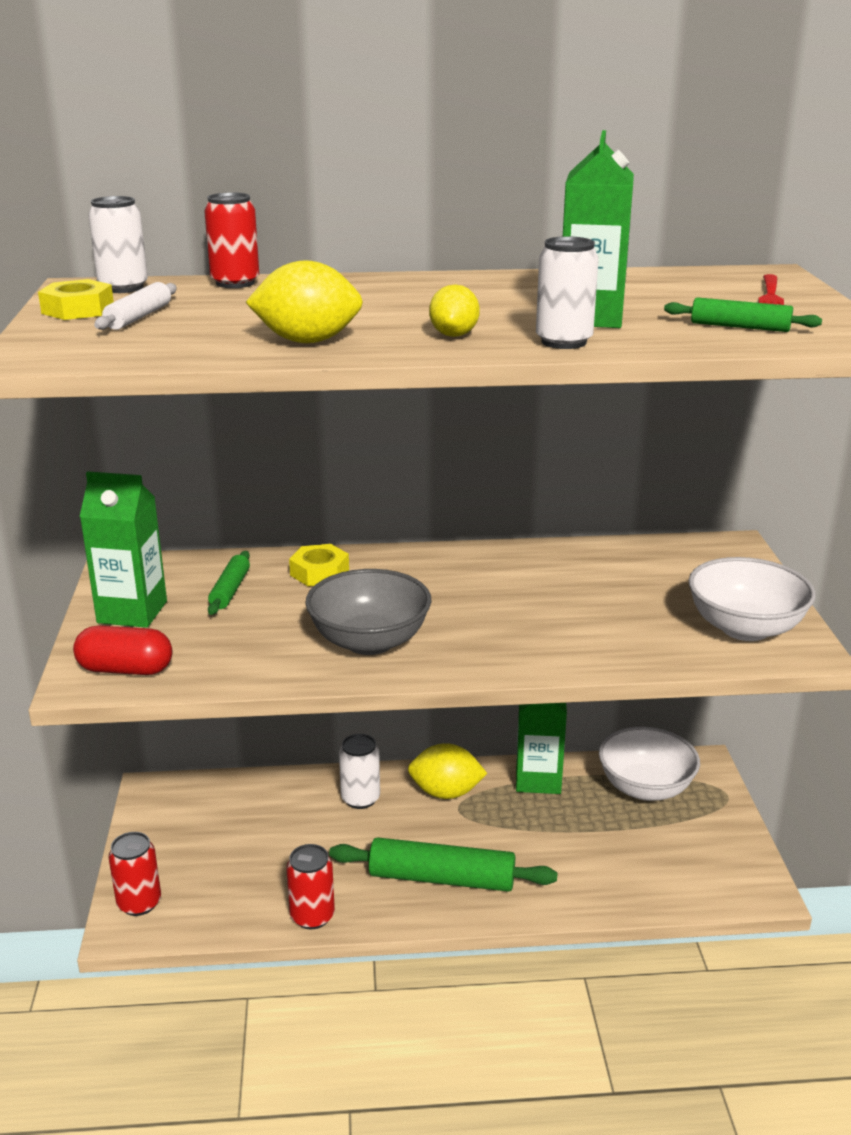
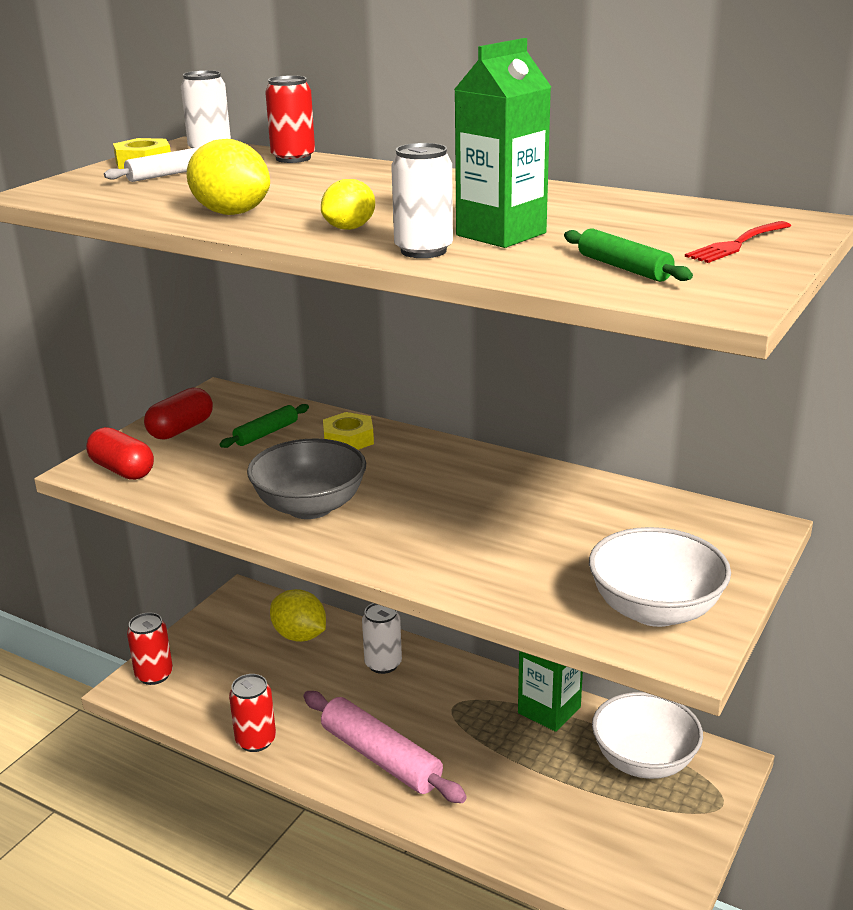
camera: 35 degrees right, 0 degrees up
green carton [80,471,167,628] -> red capsule [144,387,213,440]
green rolling pin [329,837,558,892] -> pink rolling pin [303,691,467,803]
yellow lemon [408,743,488,799] -> yellow lemon moved to [270,589,326,642]

